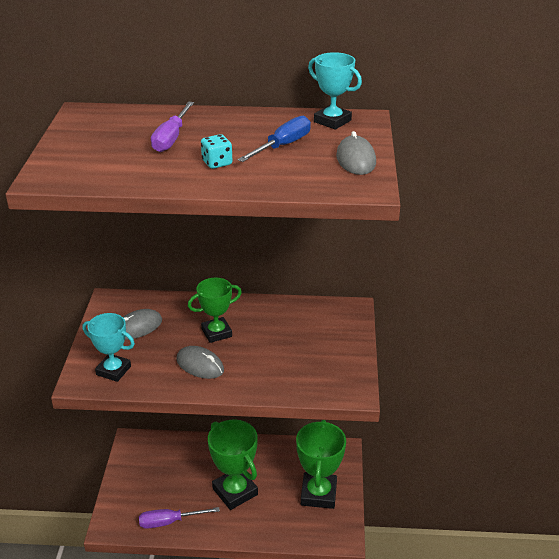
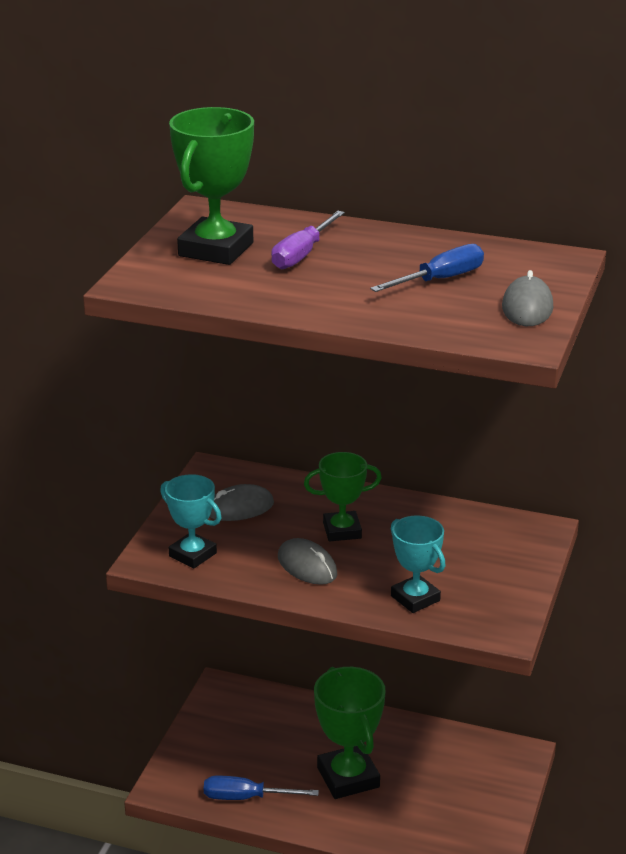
camera: 15 degrees right, 5 degrees down
purple screwdriver [139,507,220,529] -> blue screwdriver [204,776,319,800]
turquoise dice [201,134,232,169] -> none
green trophy [296,420,346,509] -> green trophy moved to [169,107,254,265]
turquoise trophy [308,52,362,129] -> turquoise trophy moved to [391,515,446,613]

